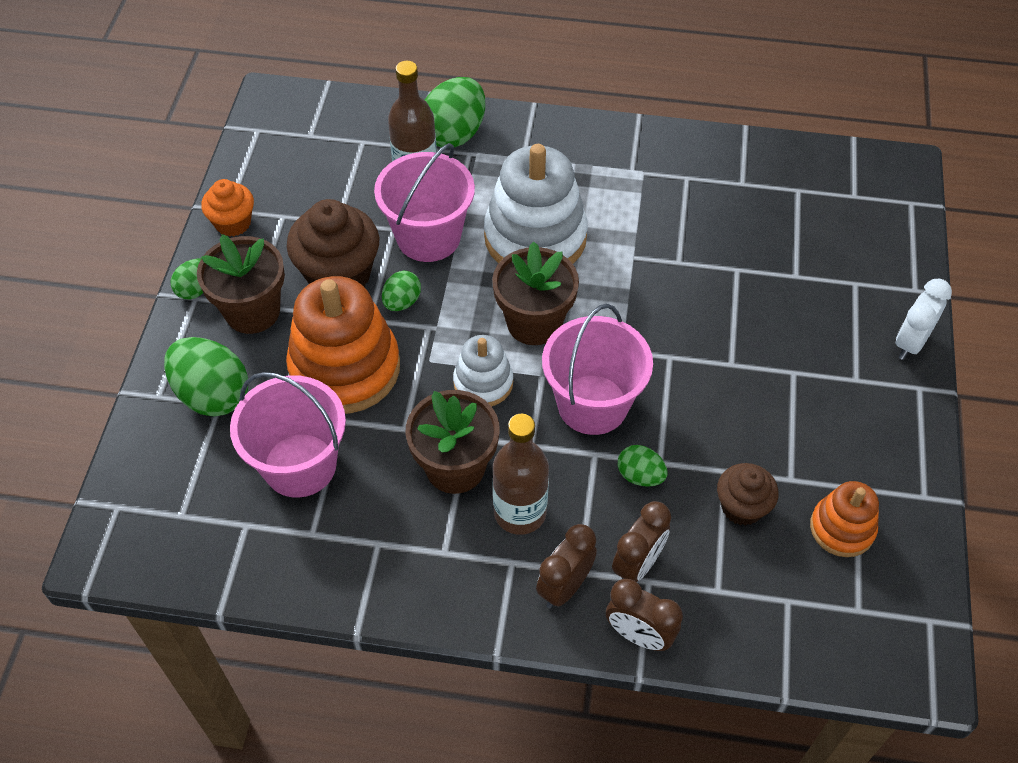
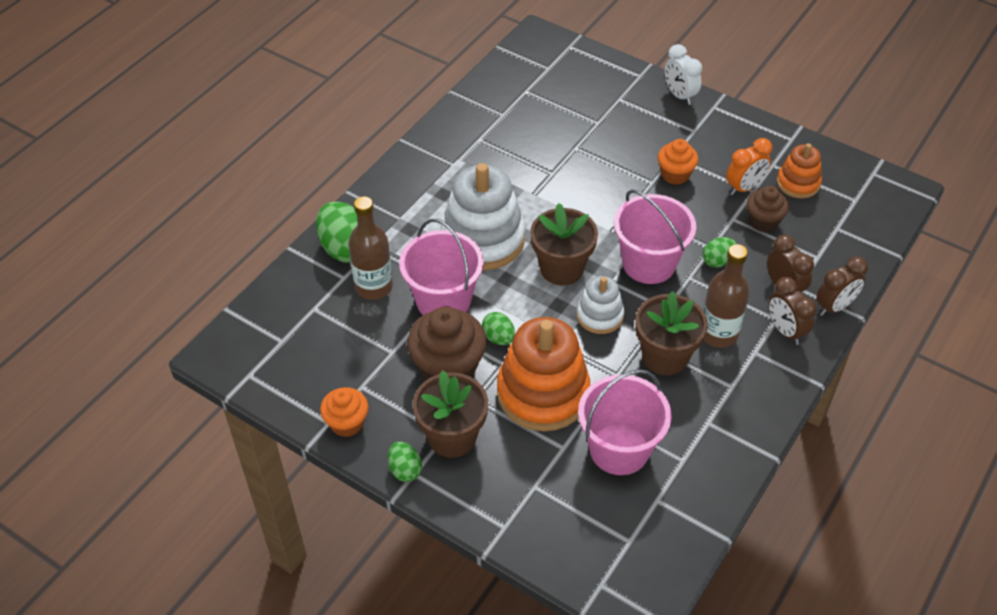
camera: 65 degrees left, 5 degrees down
green egg [164,337,248,416] -> none
none -> orange cupcake [658,139,698,185]
none -> orange clock [726,138,772,195]

